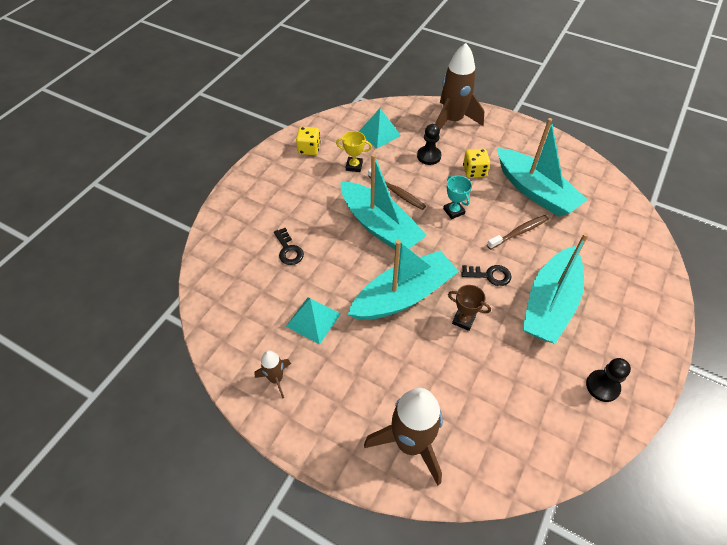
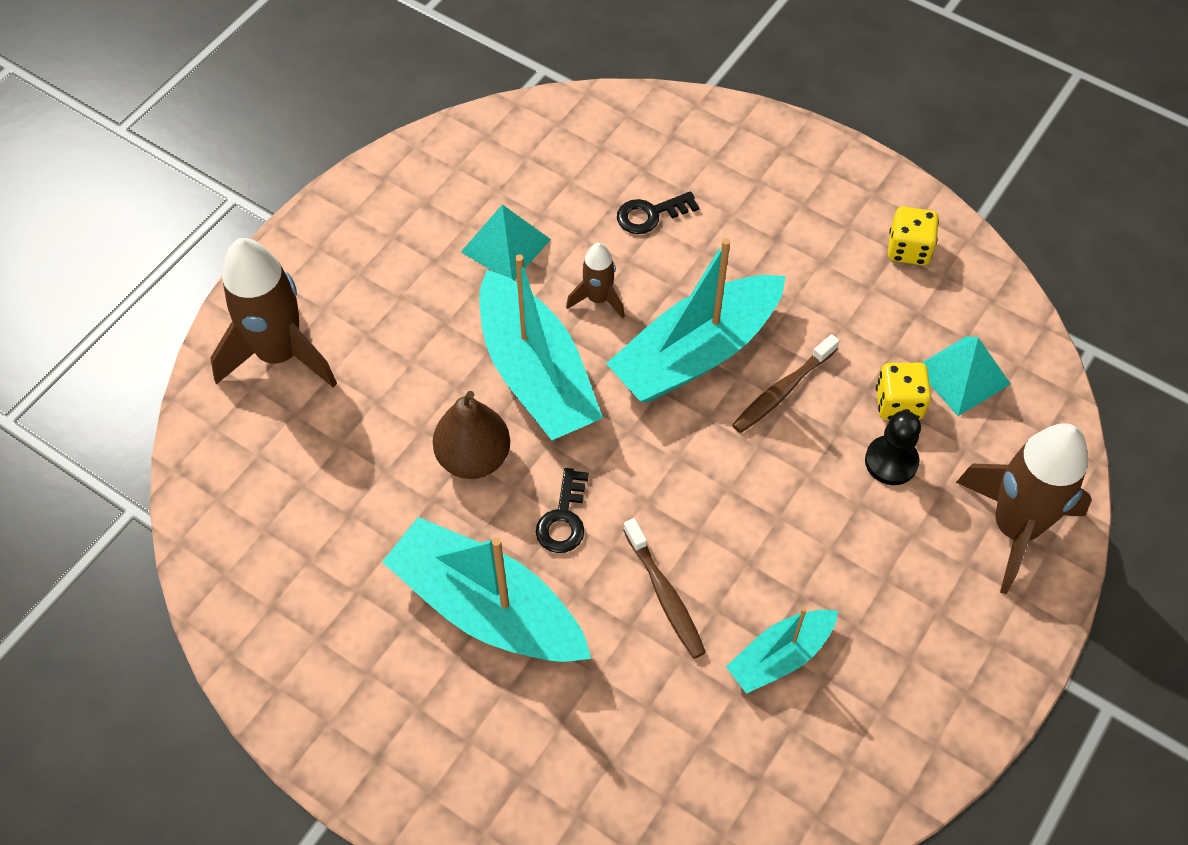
camera: 95 degrees right, 5 degrees up
brown rocket [254,351,291,399] -> brown rocket moved to [566,243,625,318]
yellow trophy [336,131,372,172] -> none
turquoise trophy [443,176,472,219] -> none
brown trophy [448,285,491,331] -> brown pear [433,391,510,479]
yellow dice [463,149,490,178] -> yellow dice moved to [876,363,931,420]
turquoise boat [497,118,588,217] -> turquoise boat [726,607,838,694], size x0.55
black pawn [586,358,631,402] -> none

